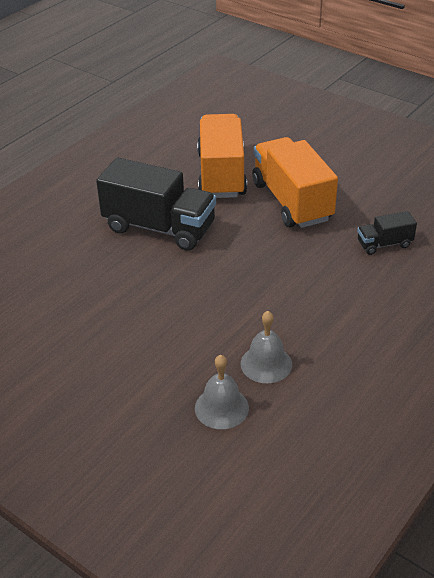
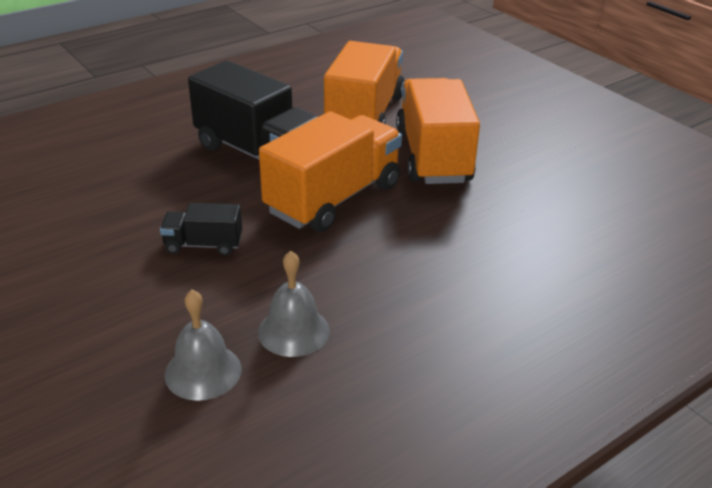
camera: 15 degrees right, 5 degrees down
black truck [357,211,417,255] -> black truck moved to [160,203,242,256]
none -> orange truck [259,111,402,232]

